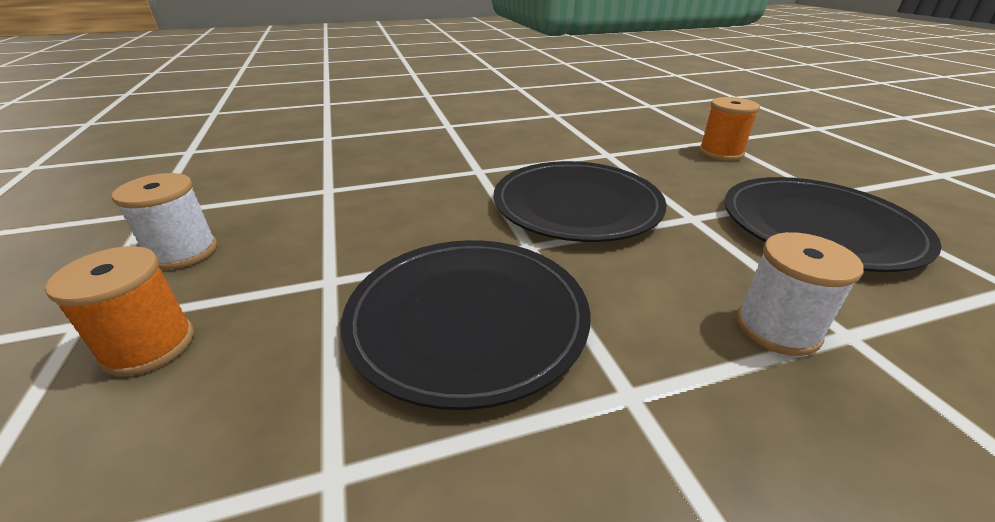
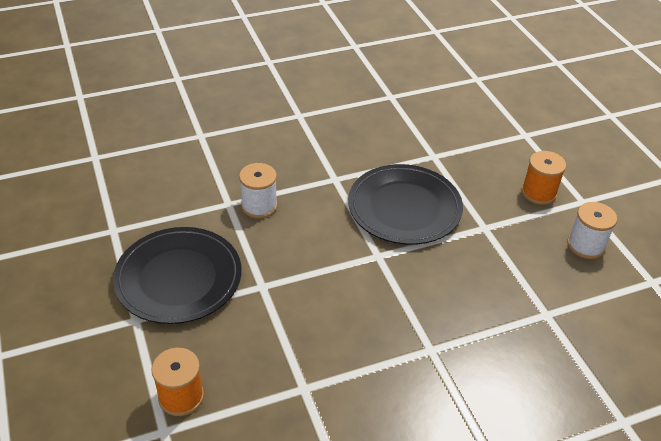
camera: 175 degrees right, 10 degrees up
black plate [494,161,667,242] -> none

